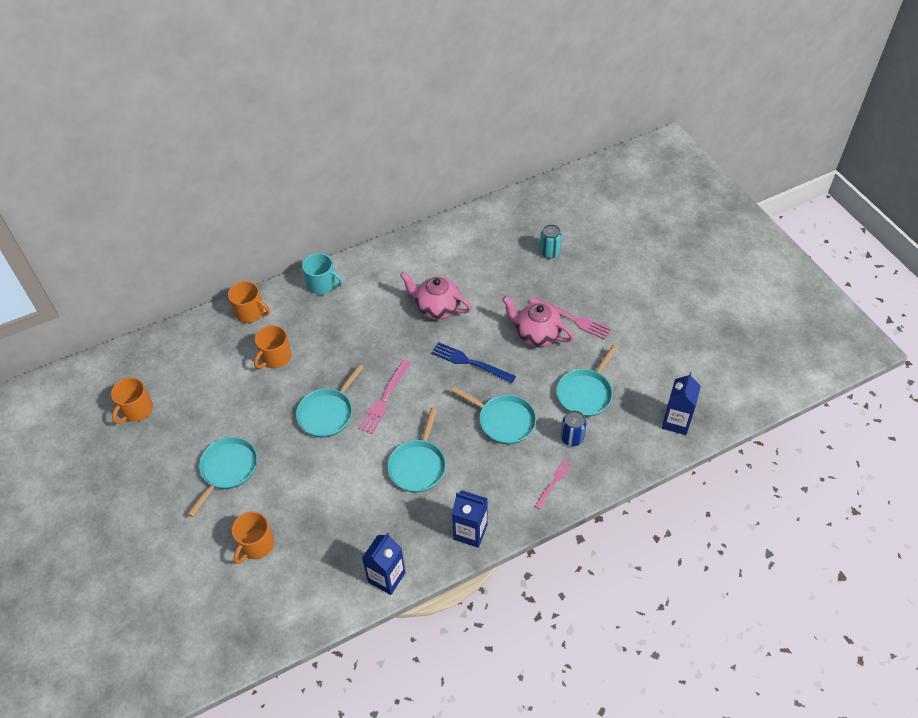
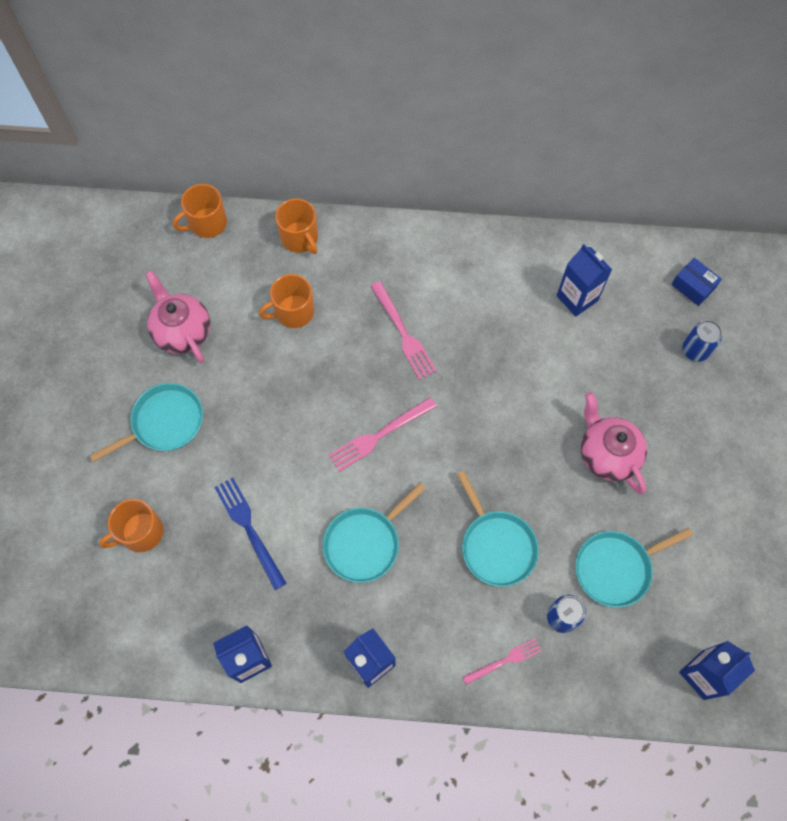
camera: 30 degrees right, 15 degrees up
orange mug [111,377,153,424] -> orange mug moved to [173,184,227,238]
turquoise pan [296,364,364,438] -> none
turquoise mug [302,253,343,295] -> none
pink teapot [400,272,472,320] -> pink teapot moved to [145,271,210,363]
blue fork [431,342,516,383] -> blue fork moved to [214,478,287,590]
pink fork [529,297,611,340] -> pink fork moved to [370,281,437,380]
turquoise can [540,224,562,259] -> blue can [683,320,722,362]
none -> blue carton [557,244,612,317]
none -> blue box [671,258,722,306]

